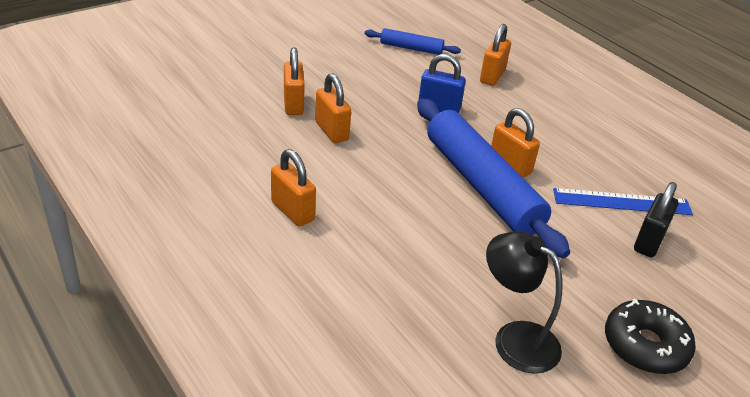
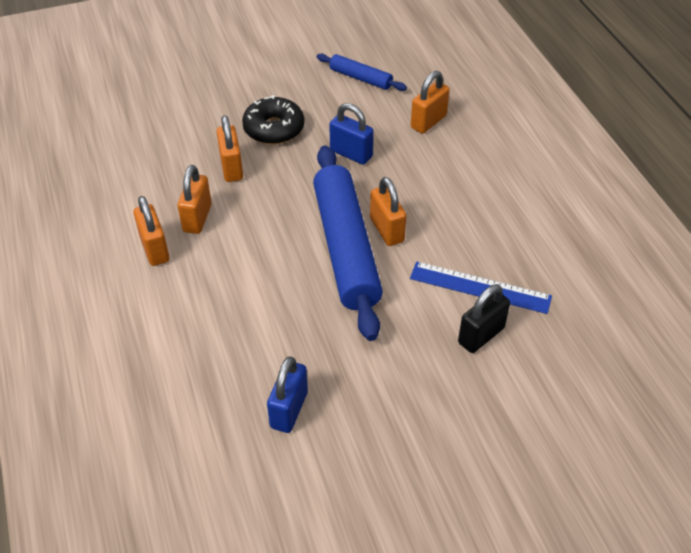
camera: 20 degrees right, 10 degrees up
orange padlock [284,48,305,115] -> orange padlock moved to [178,165,212,234]
black lamp [486,231,563,374] -> blue padlock [267,356,308,433]
black donut [605,299,696,374] -> black donut moved to [242,95,304,144]

